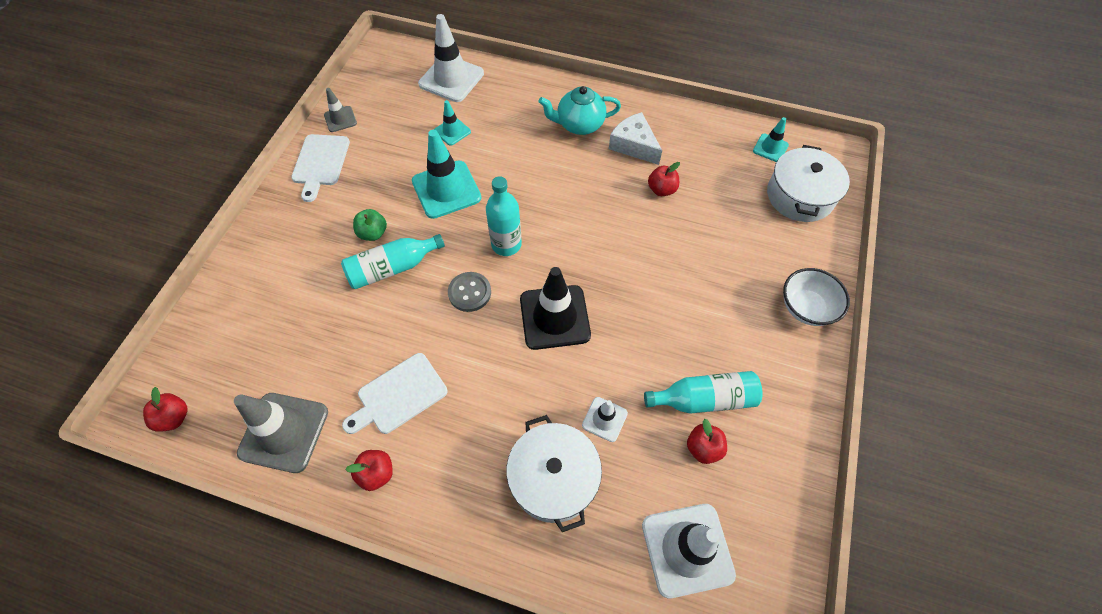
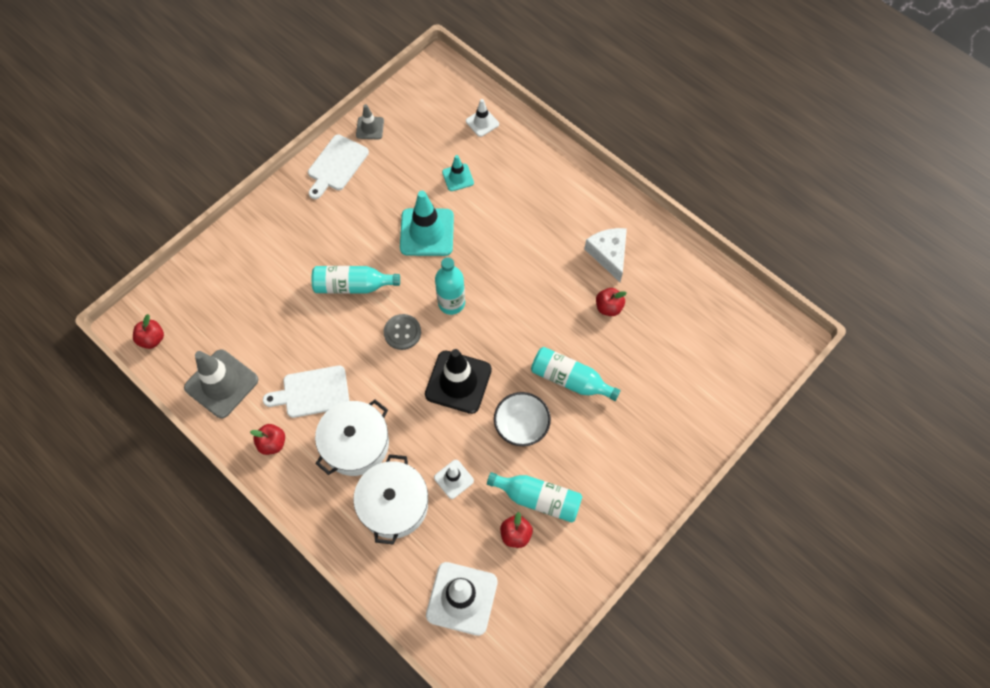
camera: 25 degrees right, 5 degrees up
green apple [353,209,387,241] -> none
white traffic cone [418,14,484,102] -> white traffic cone [466,99,499,137], size x0.53
turquoise teapot [539,86,621,135] -> none
turquoise traffic cone [753,117,789,162] -> none
white pot [767,145,850,222] -> white pot moved to [315,400,389,476]
white bowl [783,268,850,326] -> white bowl moved to [494,392,551,446]
none -> turquoise bottle [531,347,621,401]

